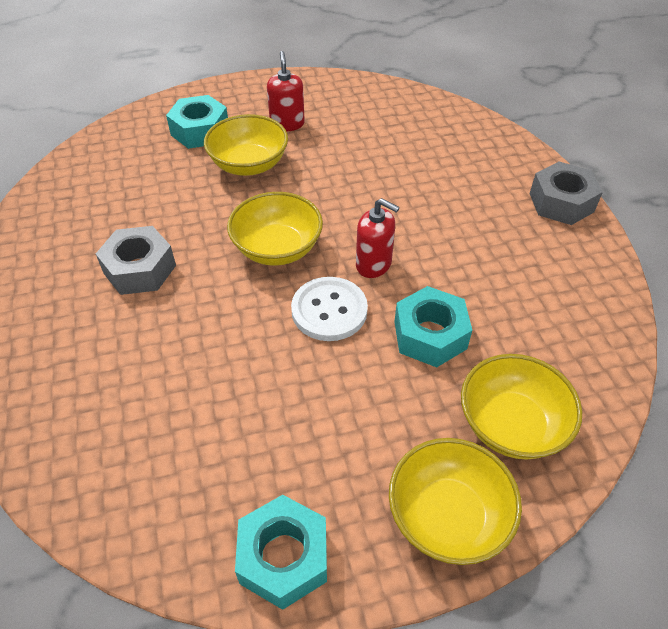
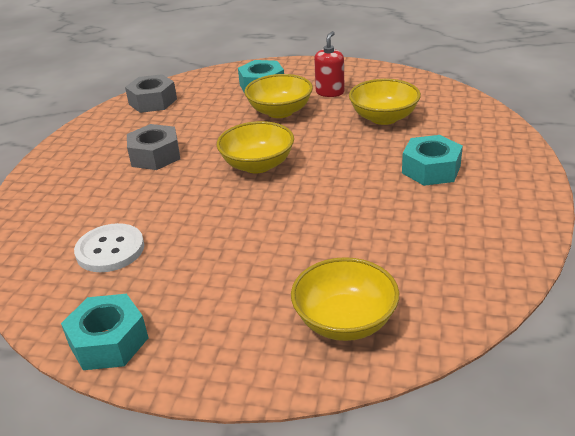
camera: 30 degrees right, 15 degrees down
white button [291,277,368,341] -> white button moved to [74,223,144,272]
red soap dispenser [356,198,400,278] -> none
yellow bowl [389,438,522,565] -> yellow bowl moved to [349,79,421,125]
turquoise nut [394,286,472,367] -> turquoise nut moved to [402,135,463,186]
grey nut [529,162,603,225] -> grey nut moved to [125,74,177,113]

